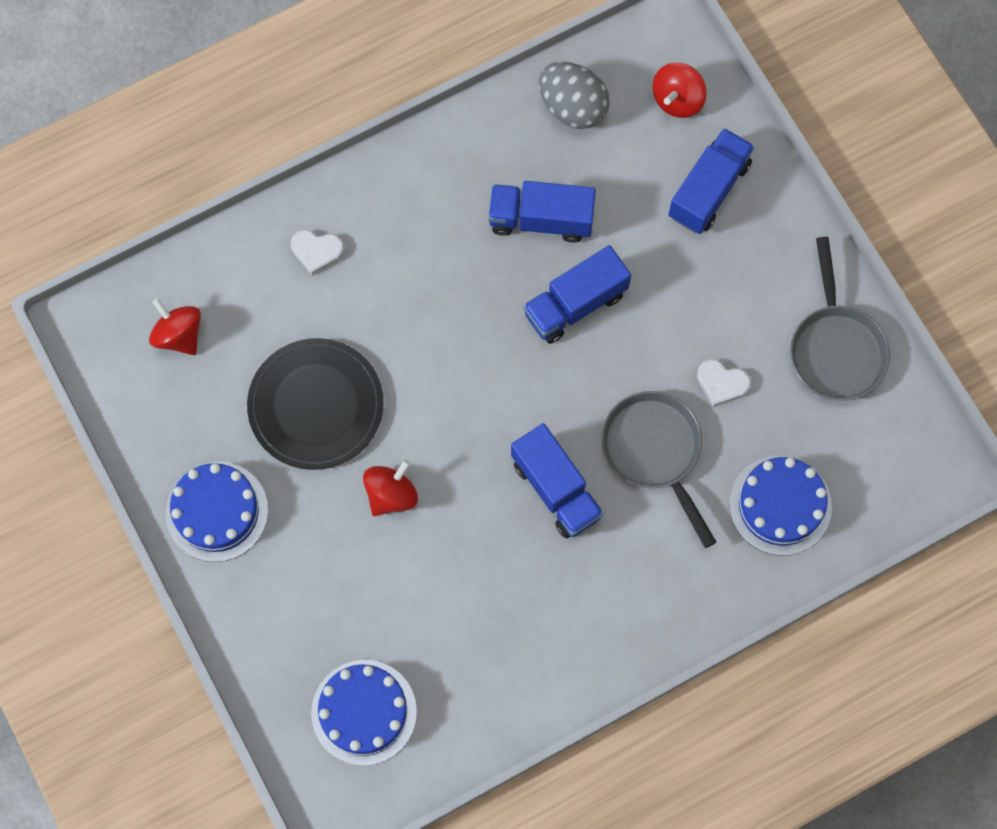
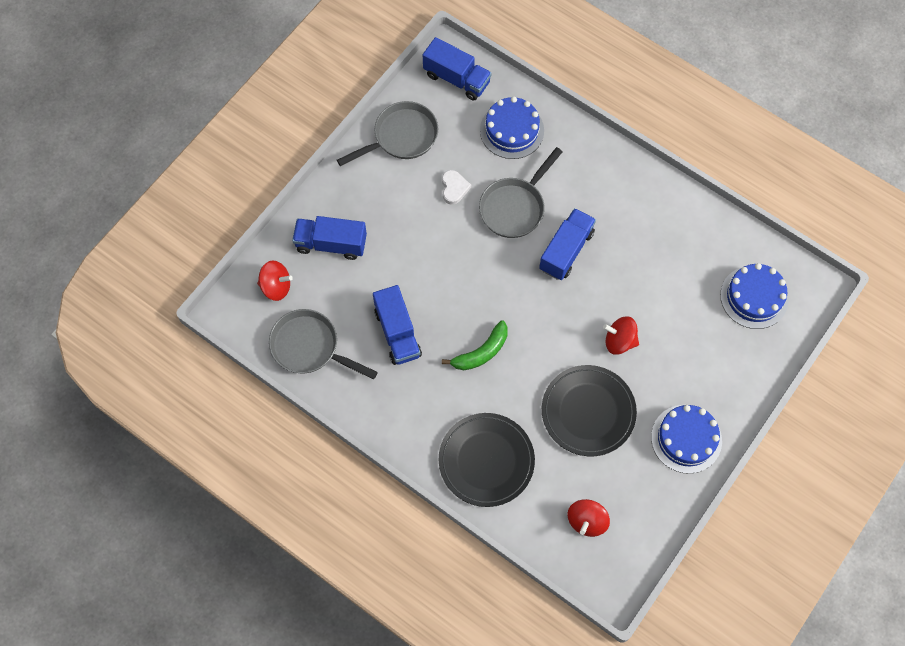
camera: 115 degrees left, 5 degrees down
white heart [291,230,344,276] -> black plate [439,413,535,507]
blue truck [523,245,631,344] -> blue truck moved to [423,37,492,101]
grey egg [538,62,610,129] -> grey pan [269,309,378,379]
none -> green banana [442,320,508,370]

